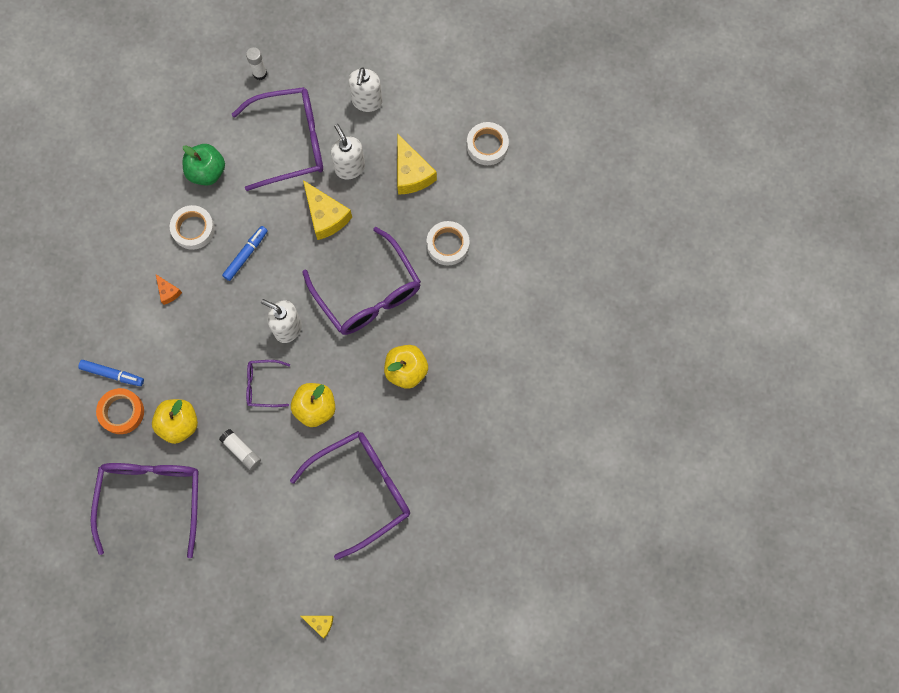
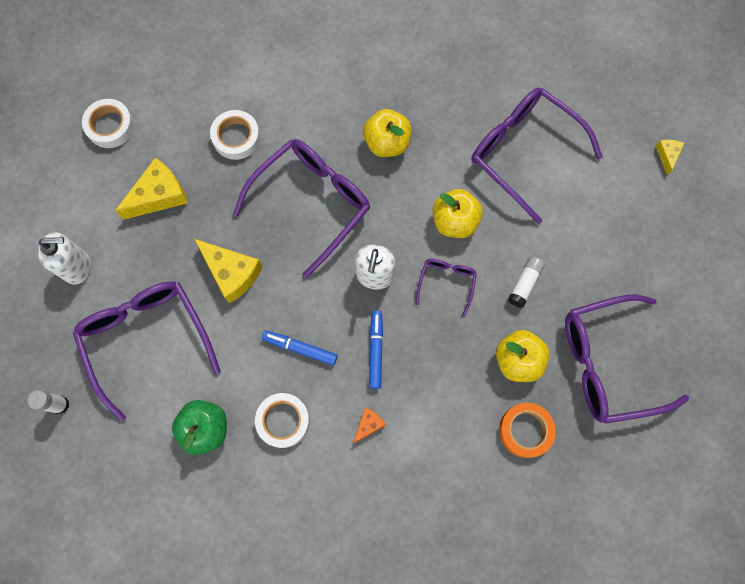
camera: 105 degrees left, 0 degrees up
blue marker [78,360,144,386] -> blue marker moved to [369,311,383,389]
purple glasses [246,360,290,407] -> purple glasses turned 150 degrees counterclockwise [416,259,477,317]
yellow cheese [303,180,352,240] -> yellow cheese turned 90 degrees clockwise [194,239,263,303]
white soap dispenser [331,124,365,180] -> none

